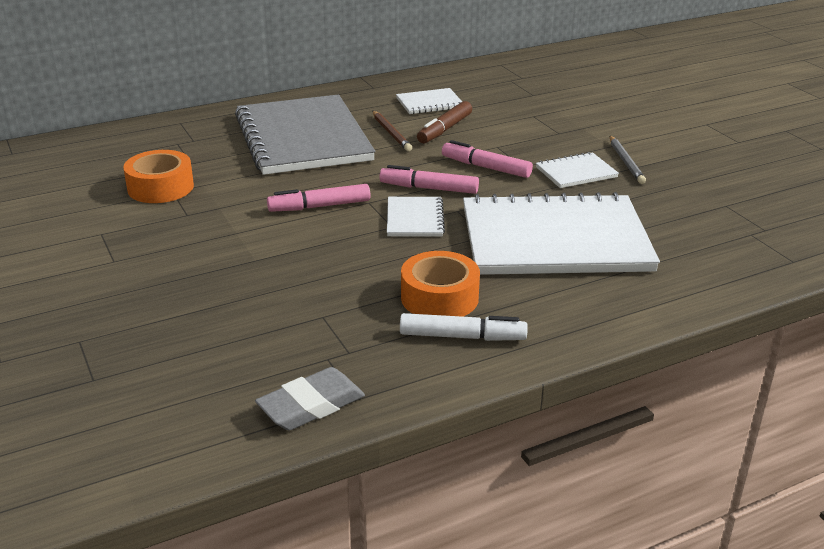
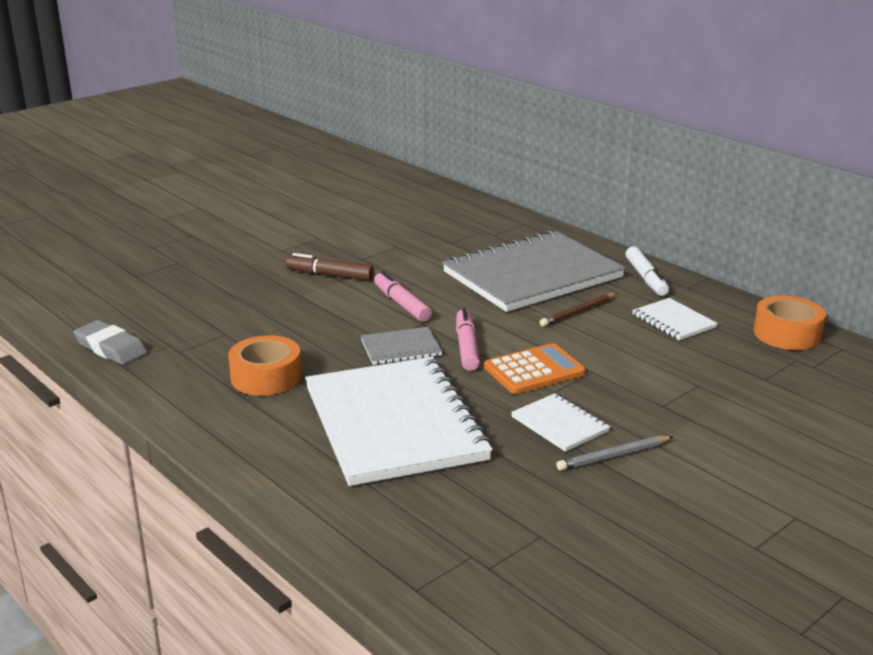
camera: 75 degrees right, 5 degrees down
orange tape [123,150,194,203] -> orange tape moved to [754,296,826,350]
white notebook [387,197,445,237] -> grey notebook [361,327,443,365]
white marker [400,313,528,341] -> white marker moved to [626,247,669,296]
brown marker [417,101,472,143] -> brown marker moved to [286,253,374,281]
pink marker [442,140,533,178] -> orange calculator [484,343,586,394]

